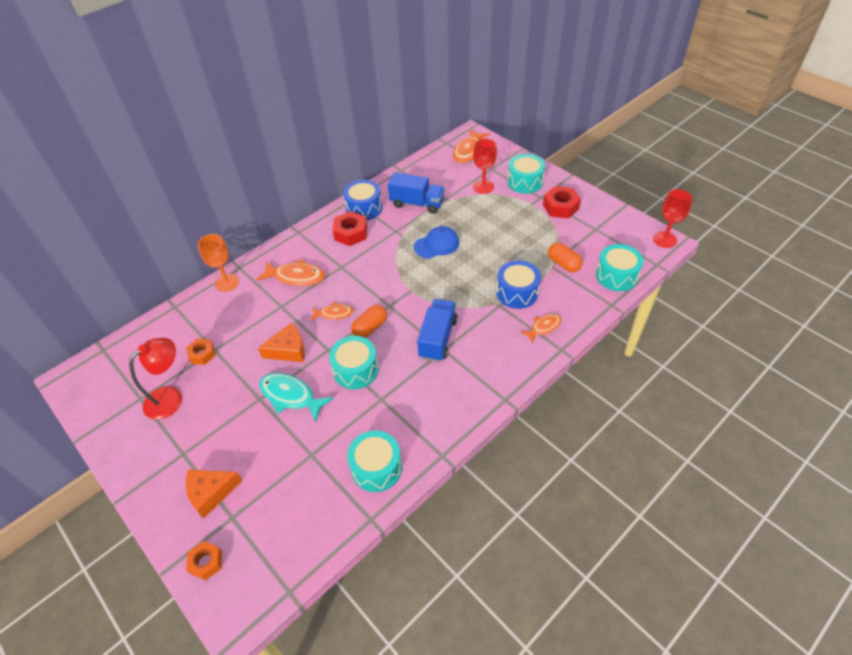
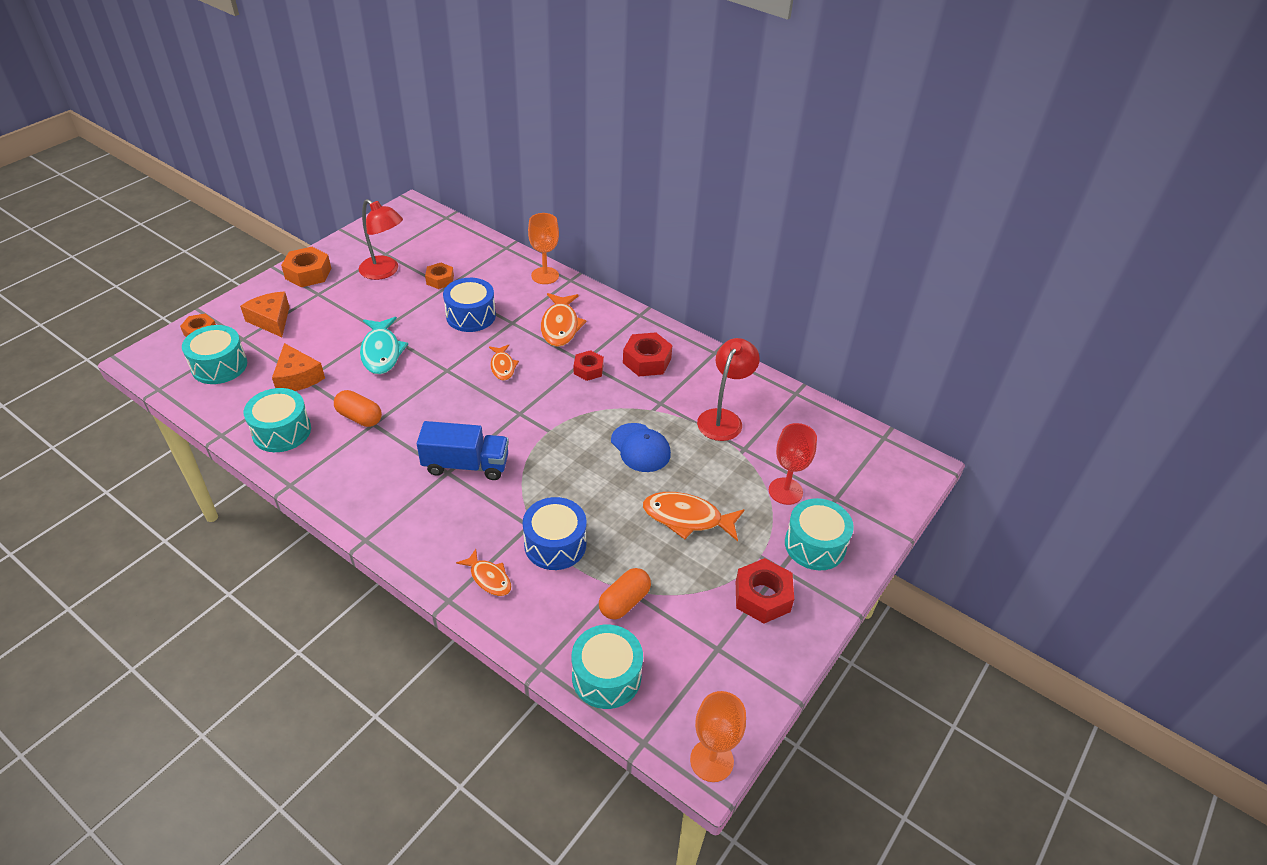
camera: 75 degrees right, 5 degrees down
orange cheese [258,322,305,362] -> orange cheese moved to [272,343,325,391]
turquoise fish [259,373,334,422] -> turquoise fish turned 150 degrees clockwise [360,317,408,374]
turquoise drum [329,336,379,389] -> turquoise drum moved to [182,325,247,384]
blue drum [343,180,382,220] -> blue drum moved to [443,278,496,332]
orange capsule [351,305,387,338] -> orange capsule moved to [334,390,382,427]
blue truck [388,172,445,214] -> red lamp [697,338,760,441]
orange fish [453,129,489,163] -> orange fish moved to [643,492,745,541]
red goblet [653,189,693,248] -> orange goblet [690,691,746,782]
none -> orange nut [281,247,331,287]
none -> red nut [574,350,604,381]

